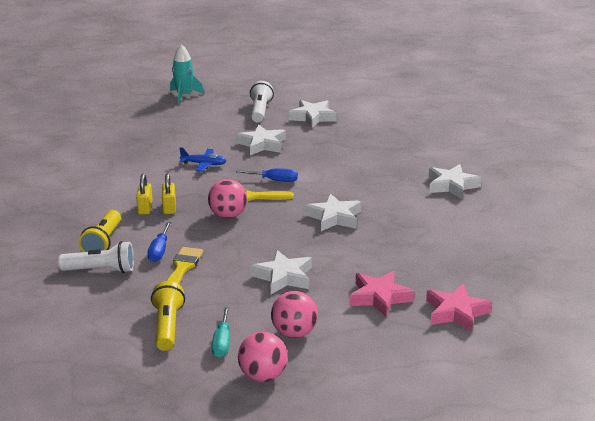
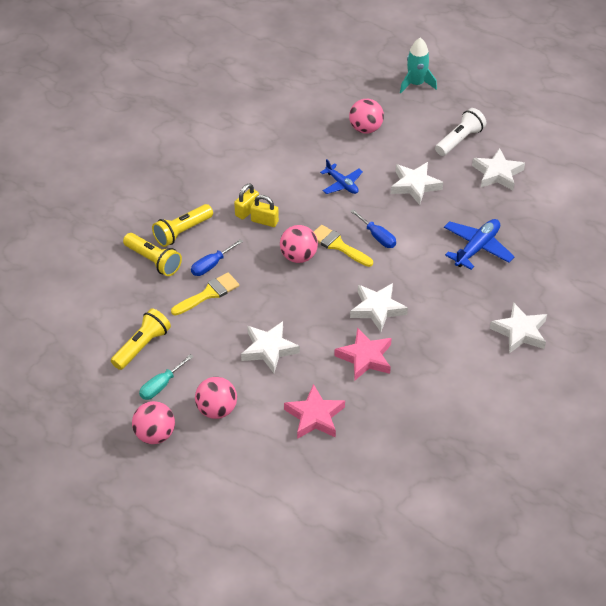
camera: 40 degrees right, 20 degrees up
white flashlight [58,241,134,273] -> yellow flashlight [123,233,182,276]
yellow padlock [162,173,176,214] -> yellow padlock turned 75 degrees clockwise [250,195,279,227]
pink star [426,284,492,332] -> pink star moved to [334,327,392,380]
none -> pink ball [349,99,384,134]
none -> blue plane [444,219,515,270]

